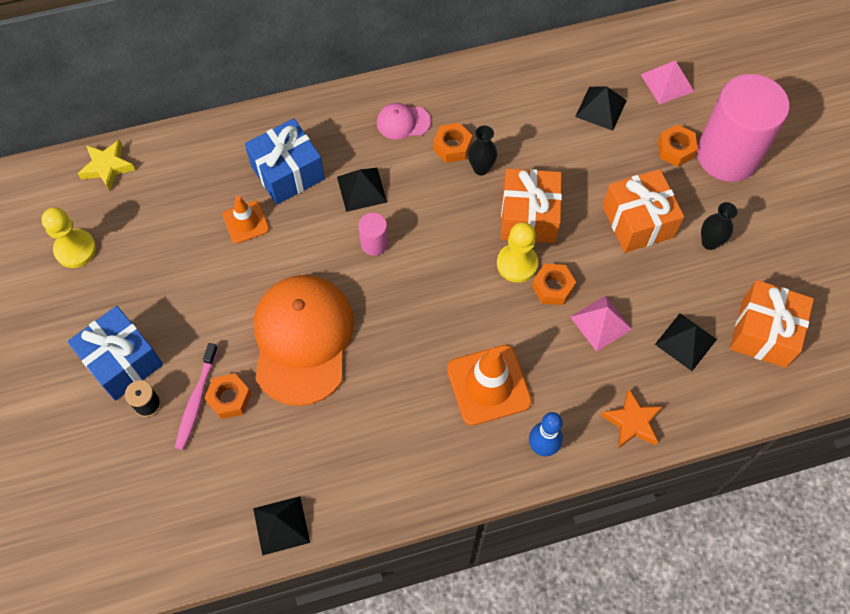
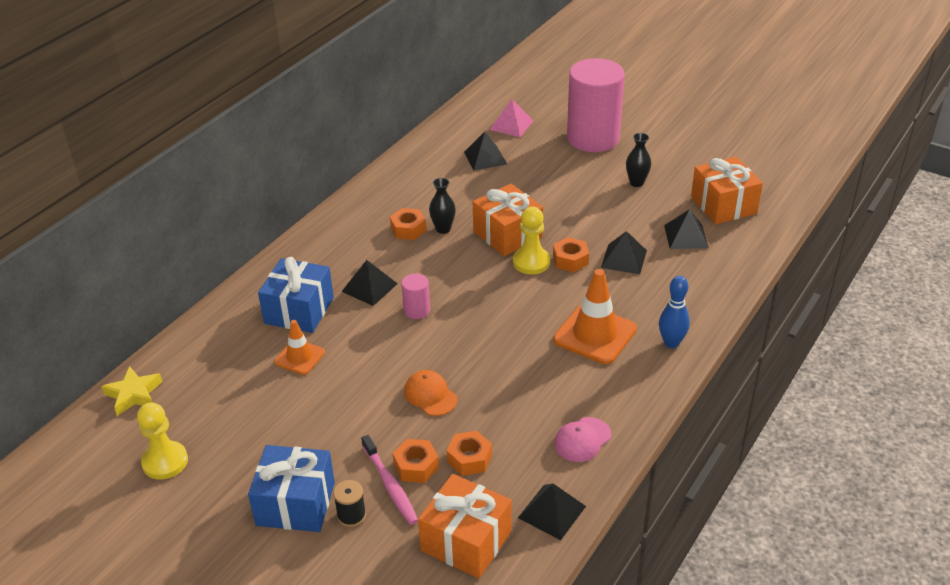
camera: 40 degrees left, 25 degrees down
orange cap [254,275,354,406] -> orange cap [404,370,457,416], size x0.44
pink cap [377,103,431,140] -> pink cap moved to [554,417,611,462]
pink pyramid [570,295,632,352] -> black pyramid [601,231,647,274]
orange star [601,389,663,449] -> none
orange gift [603,169,684,253] -> orange gift moved to [418,474,512,579]
orange nut [658,124,698,167] -> orange nut moved to [447,431,492,476]

